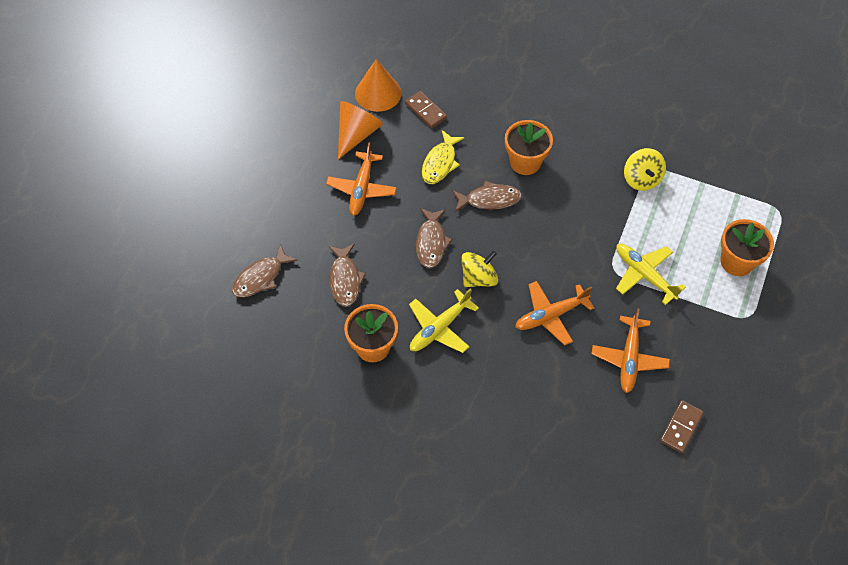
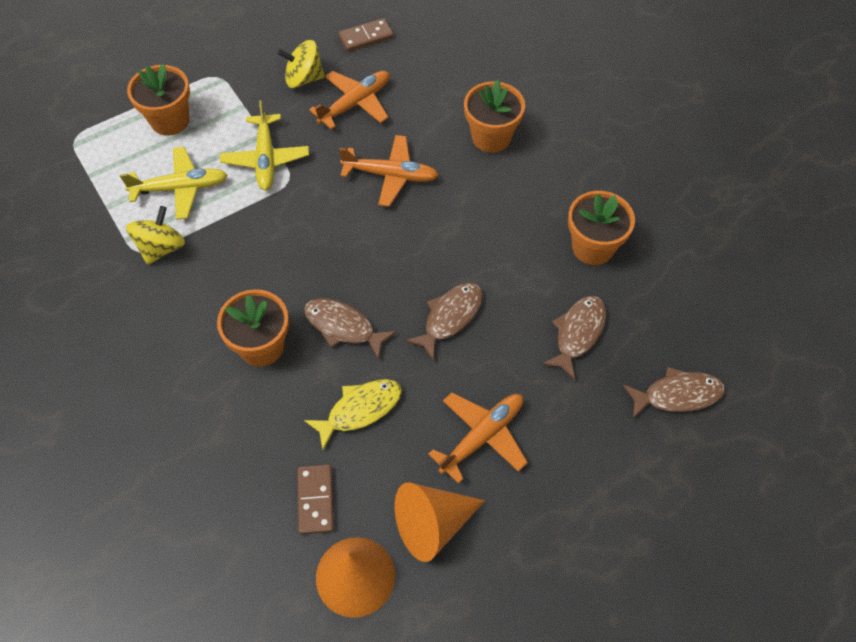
camera: 145 degrees left, 0 degrees up
yellow plane [409,289,479,353] -> yellow plane moved to [120,147,227,220]
yellow spinning top [461,251,498,287] -> yellow spinning top moved to [277,40,325,88]
none -> orange flower pot [464,80,525,153]

